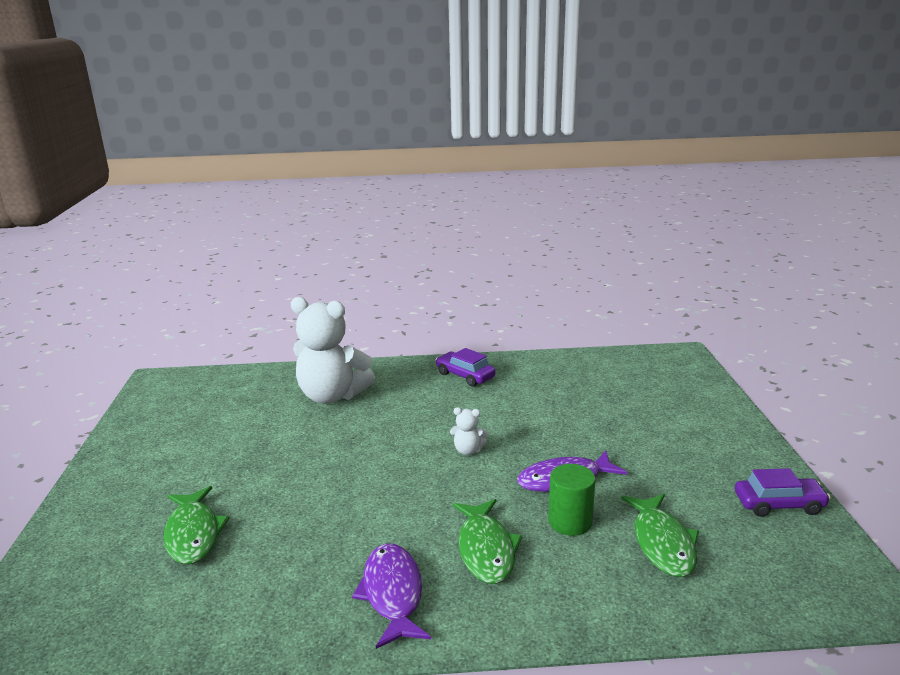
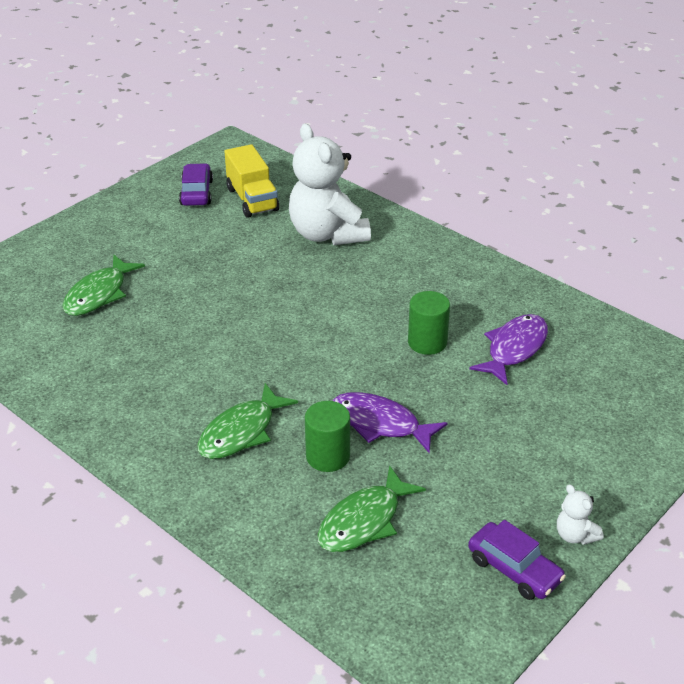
camera: 45 degrees right, 15 degrees up
purple fish [352,543,431,649] -> purple fish moved to [469,314,548,385]
purple car [436,348,496,387] -> purple car moved to [179,163,213,206]
white teddy bear [450,407,488,455] -> white teddy bear moved to [557,484,604,545]
none -> yellow truck [224,144,279,218]
none -> green cylinder [408,291,450,355]

